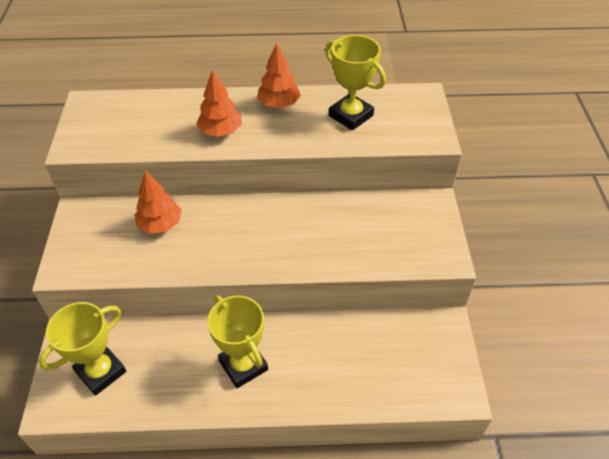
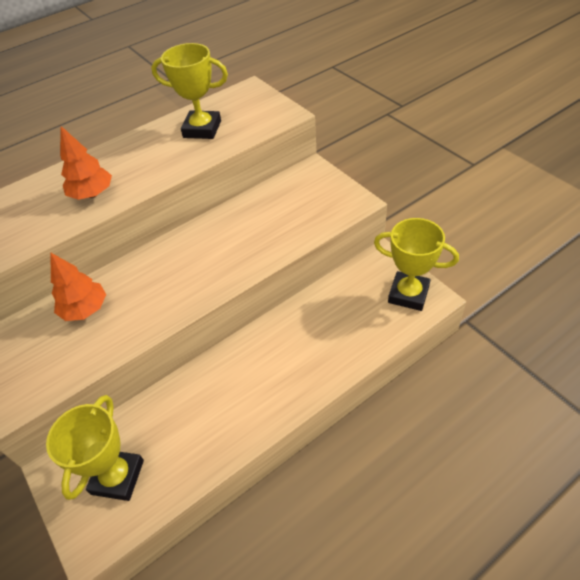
camera: 30 degrees left, 0 degrees up
yellow trophy [207,295,268,388] -> yellow trophy moved to [374,218,459,311]
orange tree [257,43,301,108] -> none

